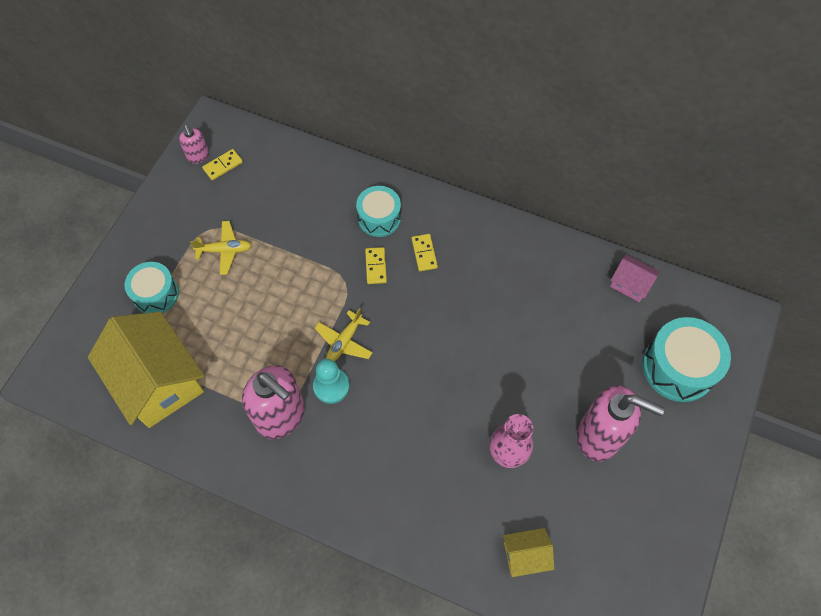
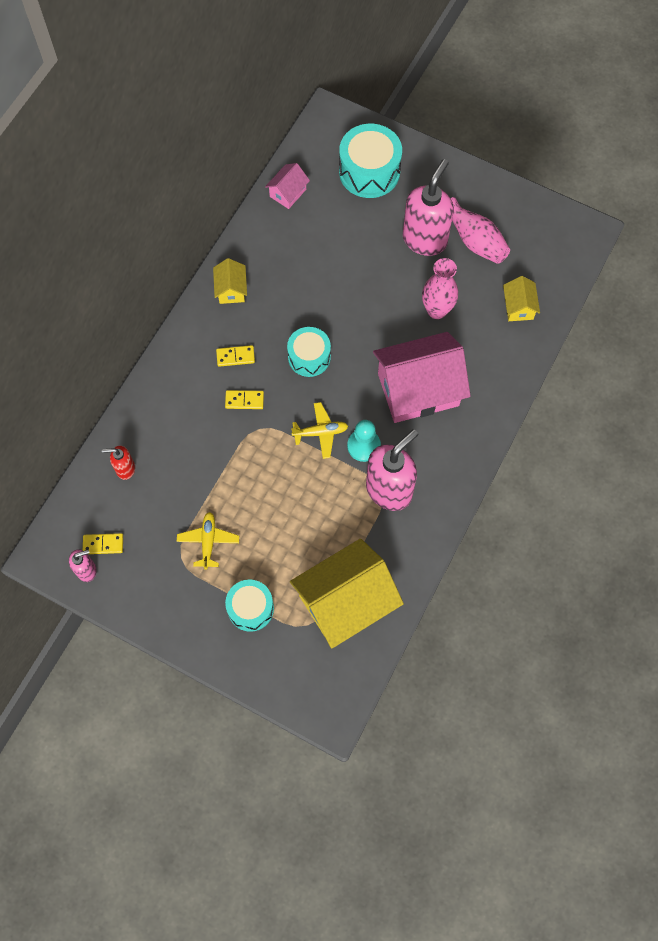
camera: 85 degrees left, 5 degrees up
yellow domino [202,149,243,180] -> yellow domino turned 60 degrees counterclockwise [83,533,123,554]
yellow plane [315,308,373,362] -> yellow plane turned 45 degrees counterclockwise [291,402,348,459]
turquoise drum [356,186,401,237] -> turquoise drum moved to [287,327,331,377]
none -> red soap dispenser [102,446,135,480]
none -> yellow house [213,258,247,304]
none -> pink house [373,332,471,423]
none -> pink vase [451,197,510,264]

